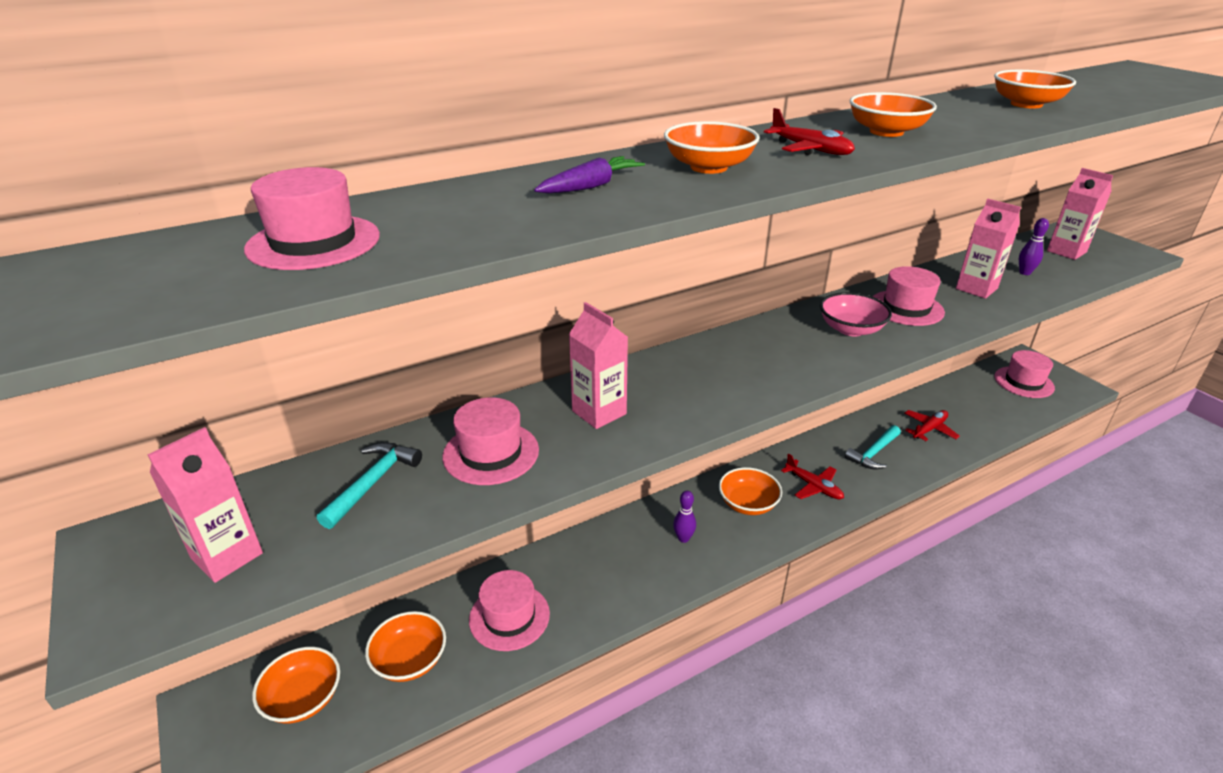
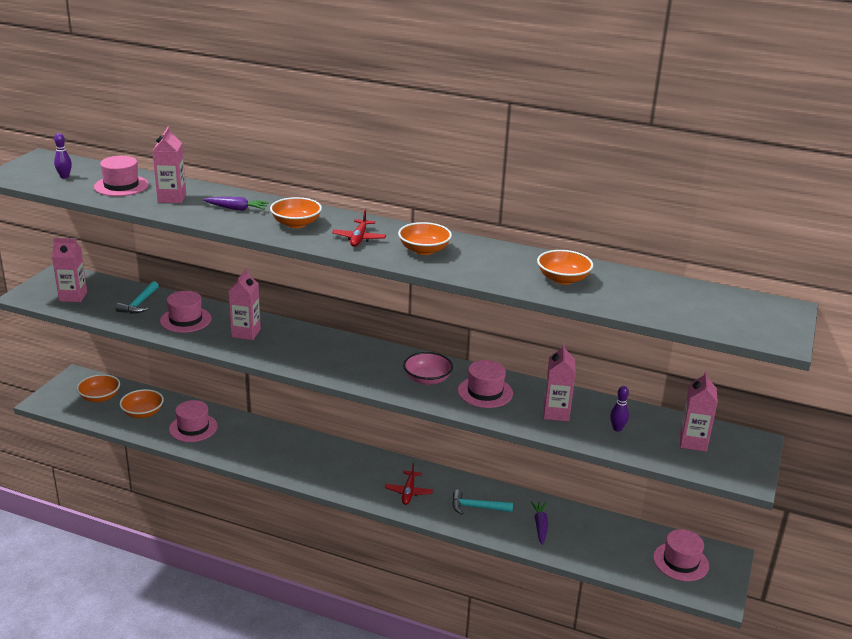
camera: 50 degrees right, 5 degrees down
turquoise hammer [317,442,422,529] -> turquoise hammer turned 120 degrees clockwise [116,281,159,314]
purple bowling pin [673,491,696,543] -> purple bowling pin moved to [54,133,72,178]
orange bowl [719,467,782,515] -> none
red plane [905,410,960,441] -> purple carrot [531,501,548,545]
none -> pink carton [152,127,186,203]

